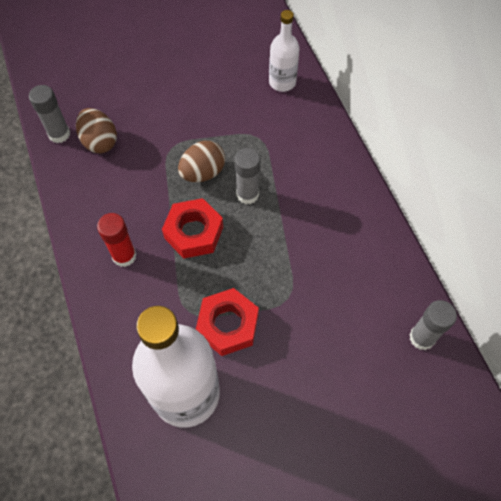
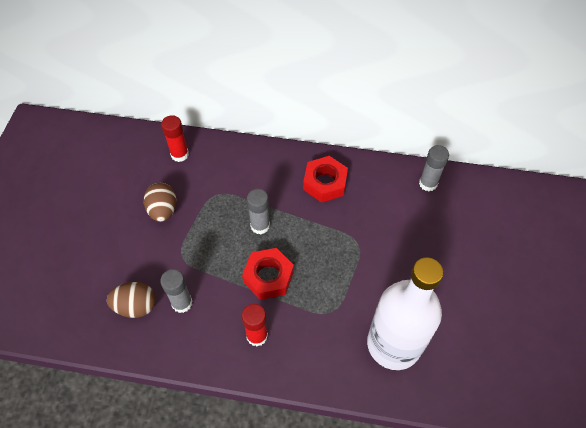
camera: 60 degrees left, 5 degrees down
grey glue stick [29,85,70,143] -> grey glue stick moved to [160,269,193,313]
brown egg [178,141,225,182] -> brown egg moved to [144,183,177,222]
red nut [196,288,259,356] -> red nut moved to [303,156,348,203]
white bottle [269,10,300,92] -> red glue stick [161,115,189,162]

